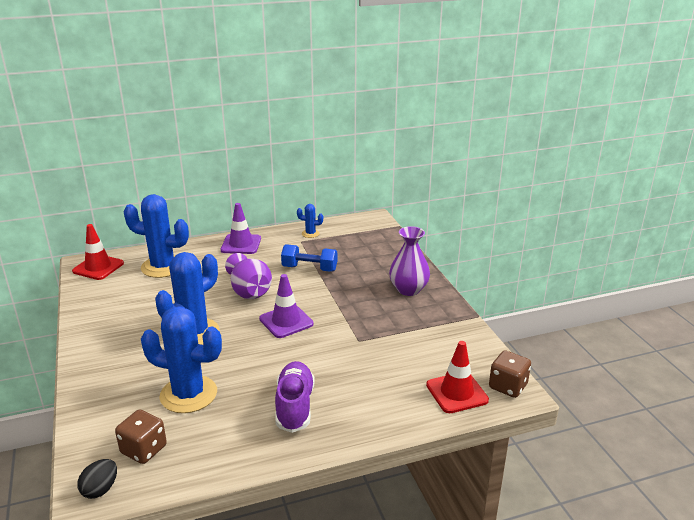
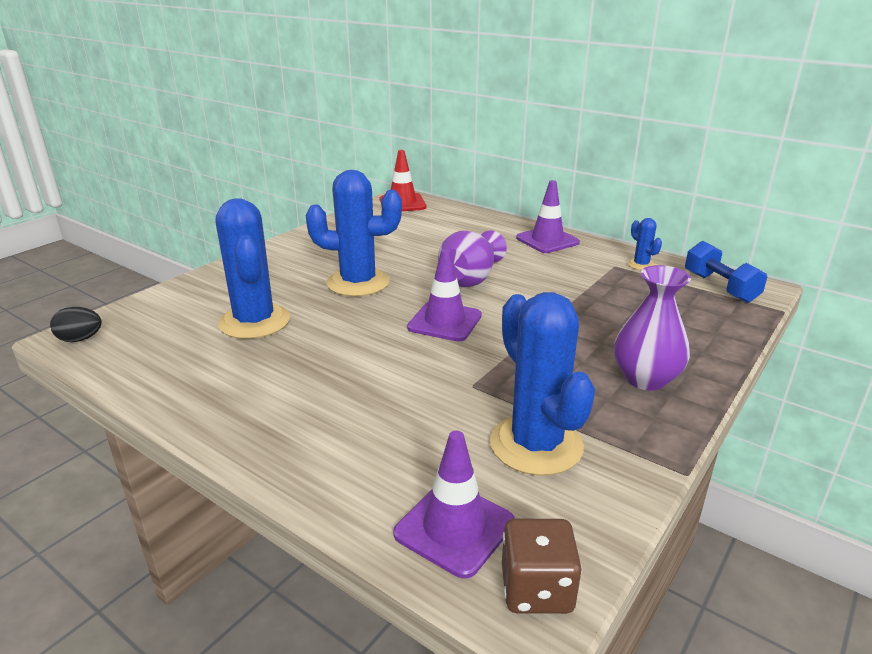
camera: 55 degrees right, 0 degrees up
brown dice [115,410,167,464] -> none
blue cactus [124,194,189,278] -> blue cactus moved to [490,292,595,476]
purple shoe [275,361,315,433] -> none
blue dumbbell [281,244,337,272] -> blue dumbbell moved to [685,241,767,303]
red traffic cone [426,341,489,413] -> purple traffic cone [393,431,515,579]

